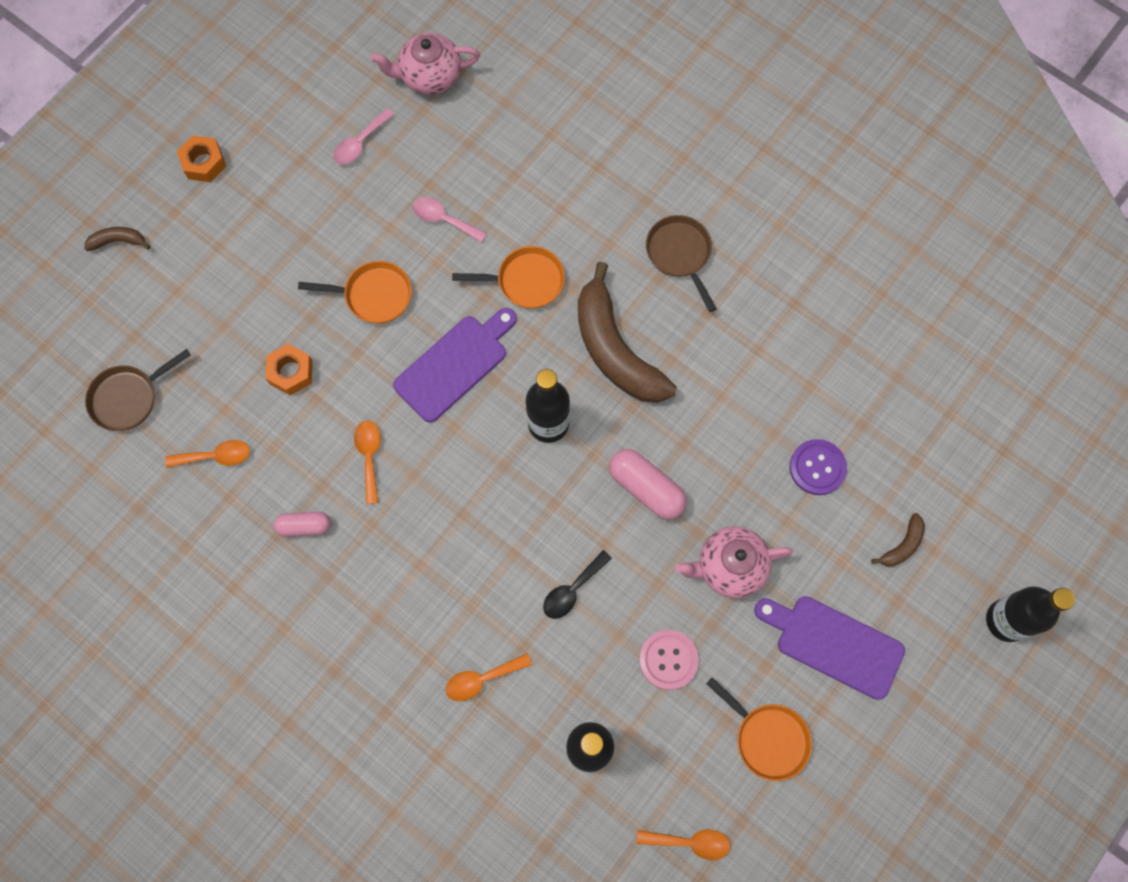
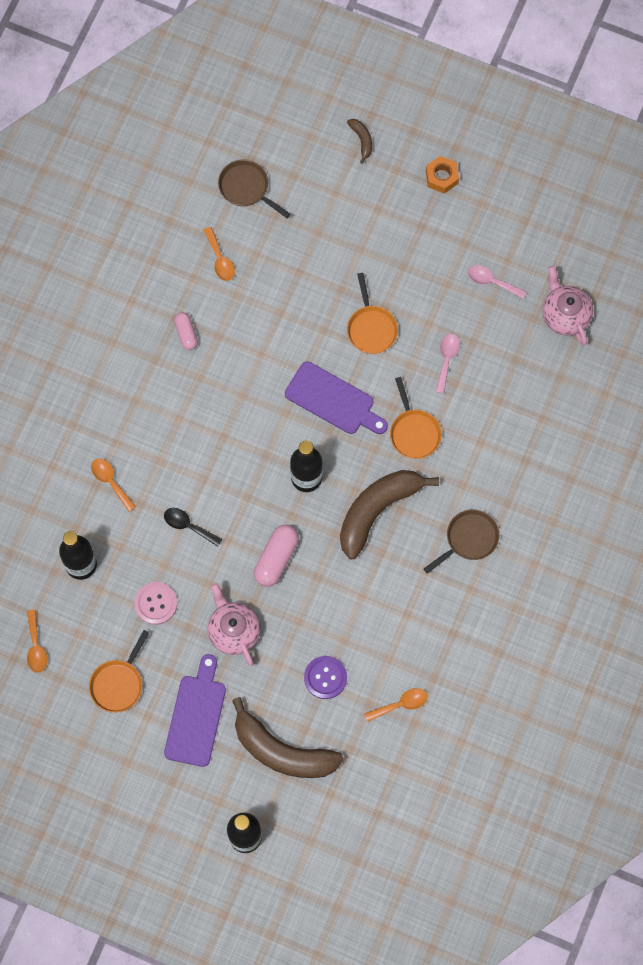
camera: 75 degrees right, 0 degrees up
orange nut [266,344,313,395] -> none
orange spoon [354,420,381,504] -> orange spoon moved to [364,688,427,722]
brown banana [871,513,925,567] -> brown banana [232,697,344,778], size x2.37

